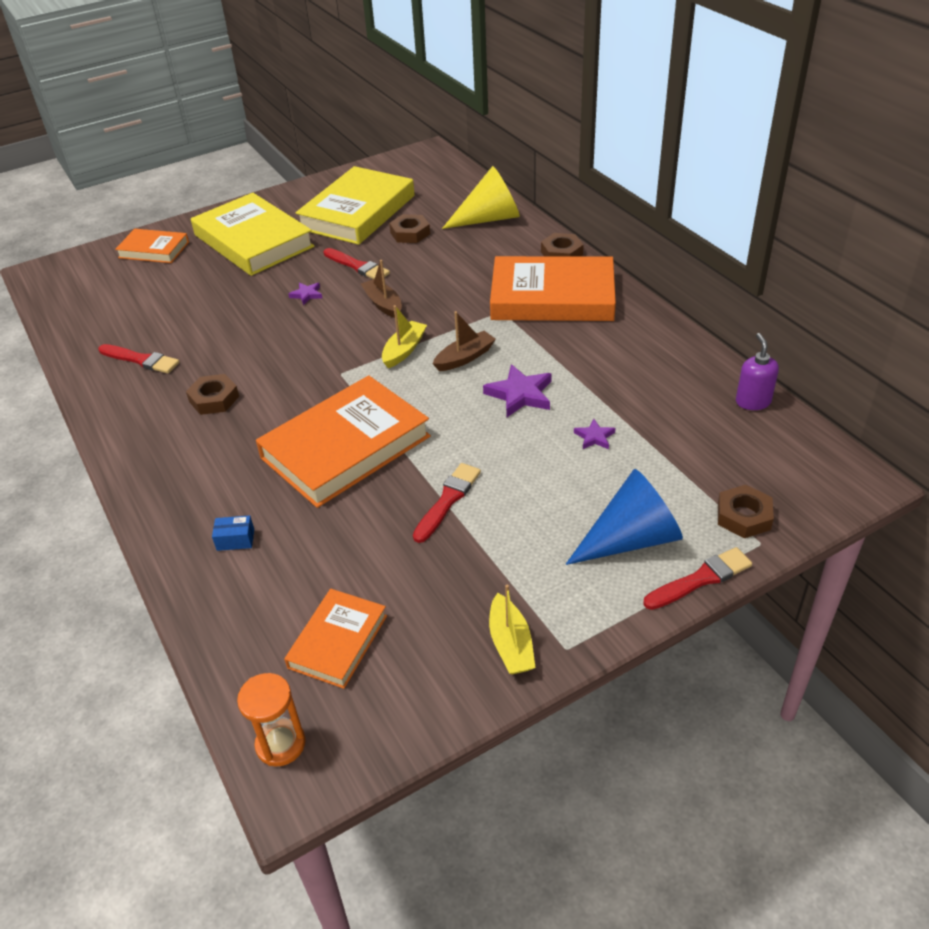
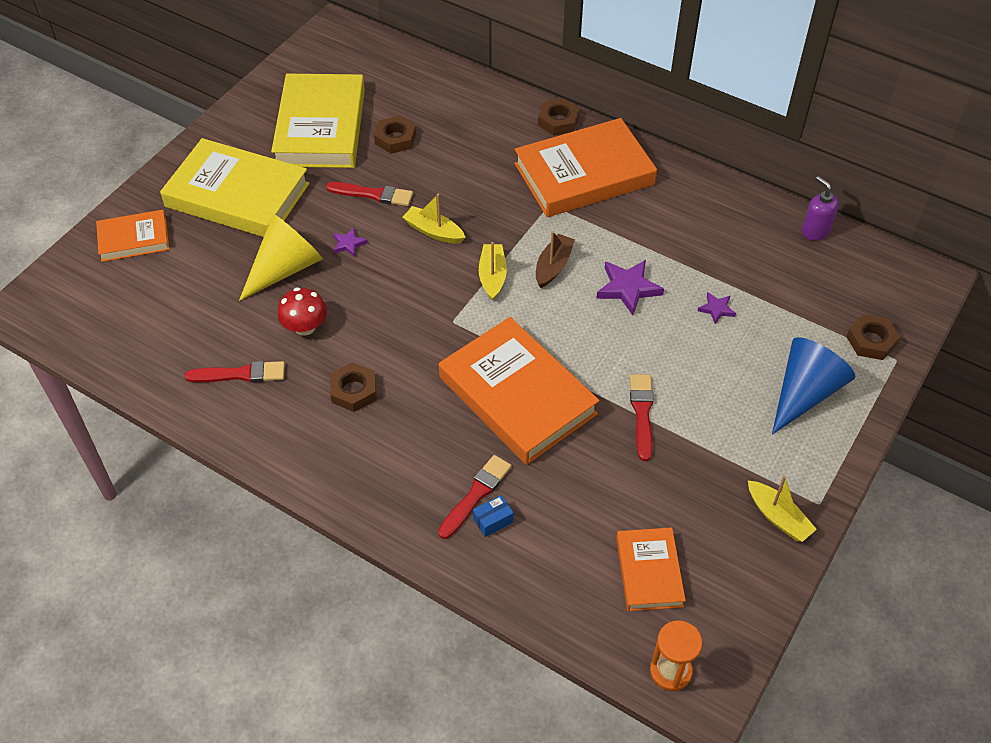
camera: 30 degrees left, 10 degrees up
orange book [256,375,431,508] -> orange book turned 60 degrees counterclockwise [439,317,600,465]
brown boat [361,260,402,318] -> yellow boat [402,194,466,244]
yellow cone [442,166,520,229] -> yellow cone moved to [239,214,323,301]
red brush [643,547,752,610] -> red brush moved to [438,455,512,539]
none -> red mushroom [277,287,327,336]

